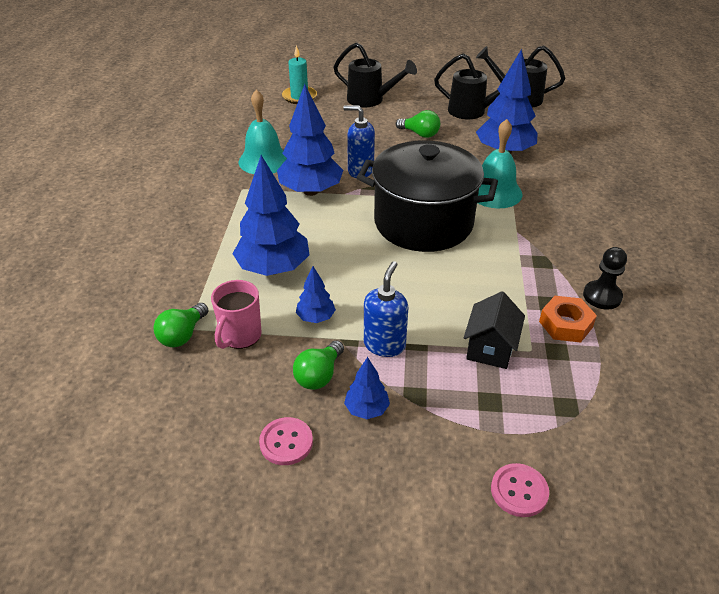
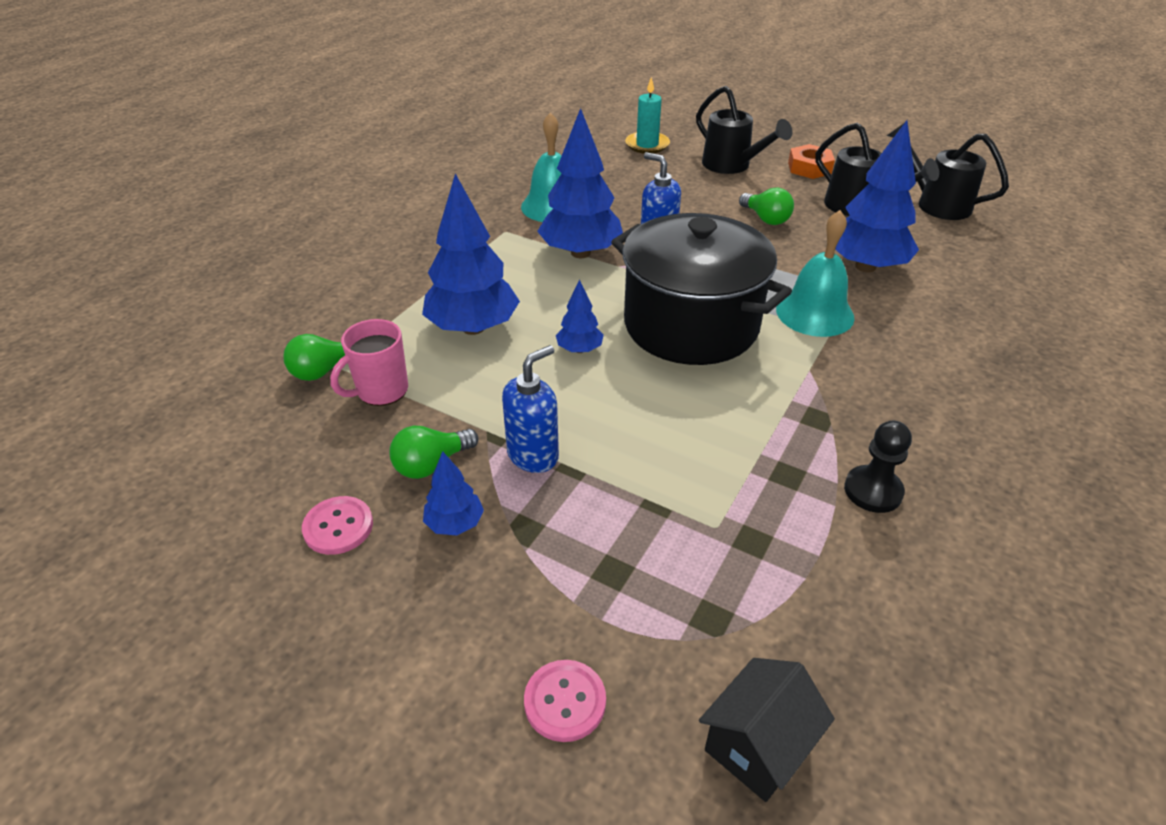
camera: 25 degrees right, 0 degrees up
blue tree [296,266,336,323] -> blue tree moved to [556,279,604,353]
black house [464,291,525,369] -> black house moved to [699,658,835,802]
orange nut [539,296,597,343] -> orange nut moved to [788,144,835,179]

